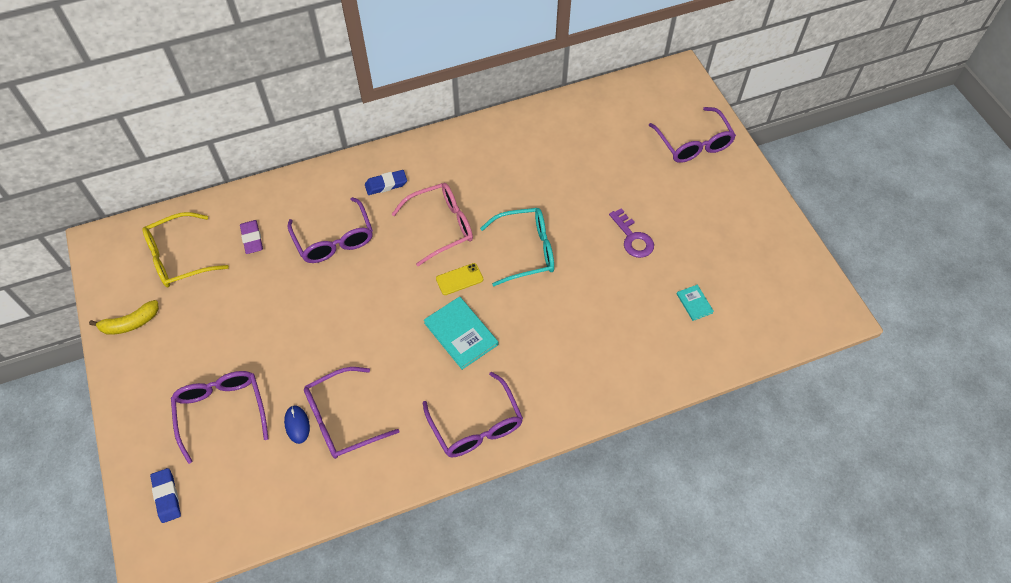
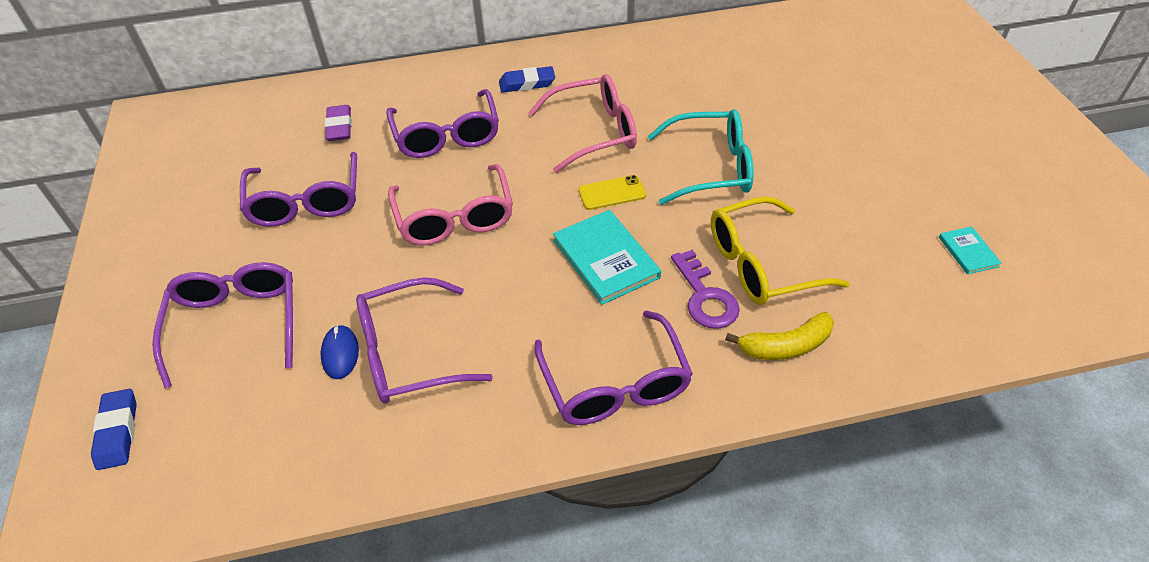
camera: 10 degrees right, 10 degrees down
yellow banana [89,300,159,335] -> yellow banana moved to [725,312,834,360]
yellow glasses [142,212,229,287] -> yellow glasses moved to [711,196,850,305]
purple key [609,208,654,258] -> purple key moved to [671,250,740,329]
purple glasses [649,107,736,163] -> purple glasses moved to [240,152,357,227]
none -> pink glasses [388,164,513,246]

